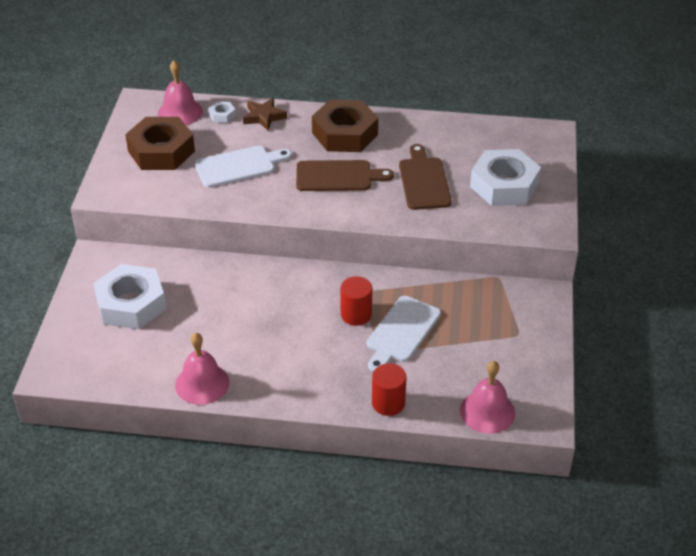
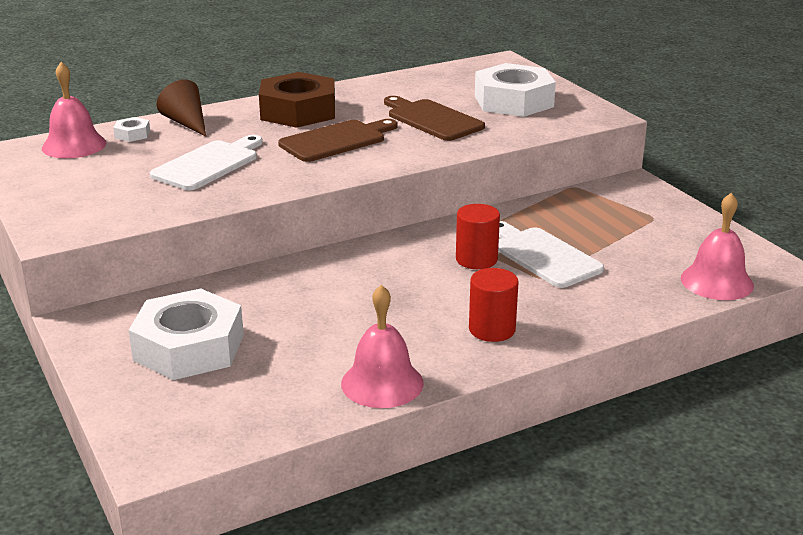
camera: 35 degrees left, 15 degrees down
brown nut [125,117,195,170] -> none
brown star [243,98,287,131] -> brown cone [157,80,206,137]
white cutting board [367,296,441,372] -> white cutting board turned 150 degrees clockwise [498,221,604,288]
red cylinder [372,363,407,416] -> red cylinder moved to [469,268,519,342]

